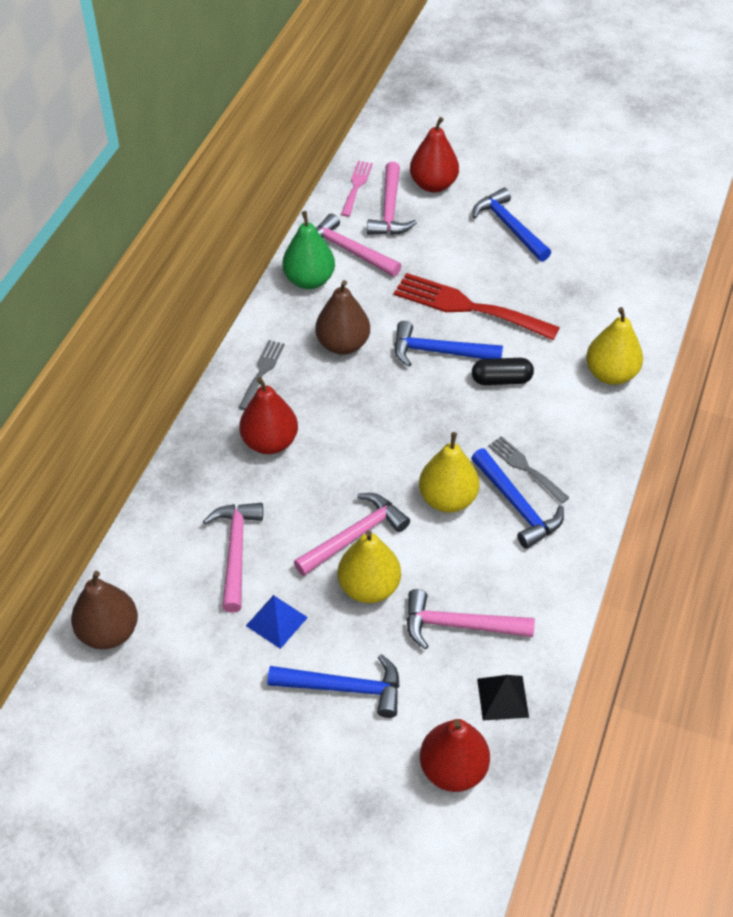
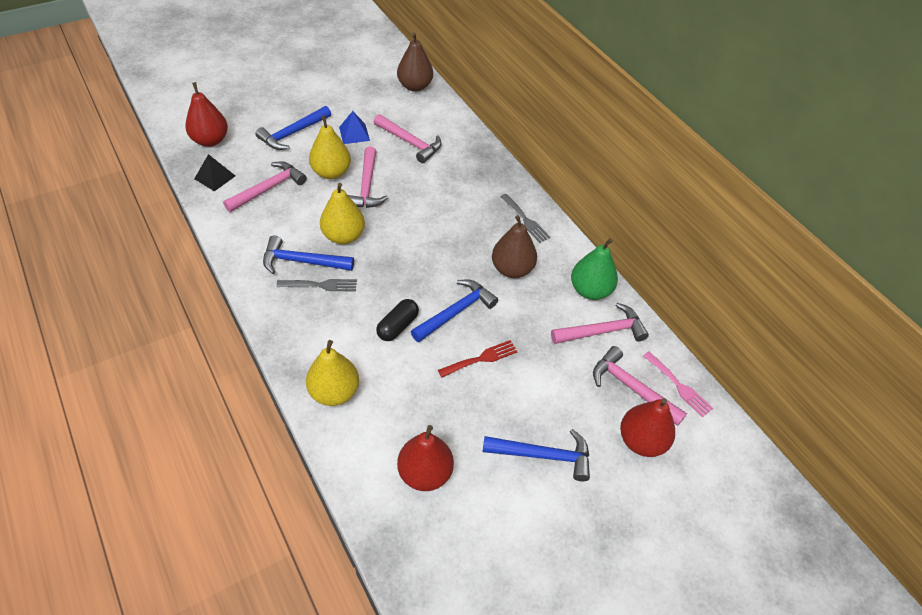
camera: 125 degrees right, 0 degrees up
red pear [239,377,298,454] -> red pear moved to [397,425,454,491]
red fork [394,273,560,340] -> red fork [438,340,518,377], size x0.53

